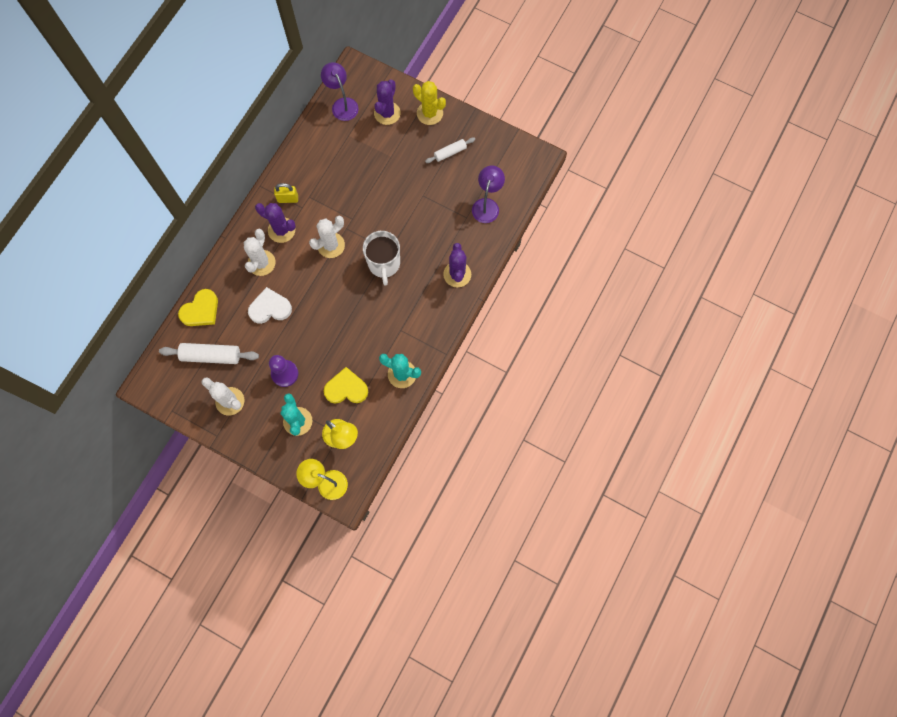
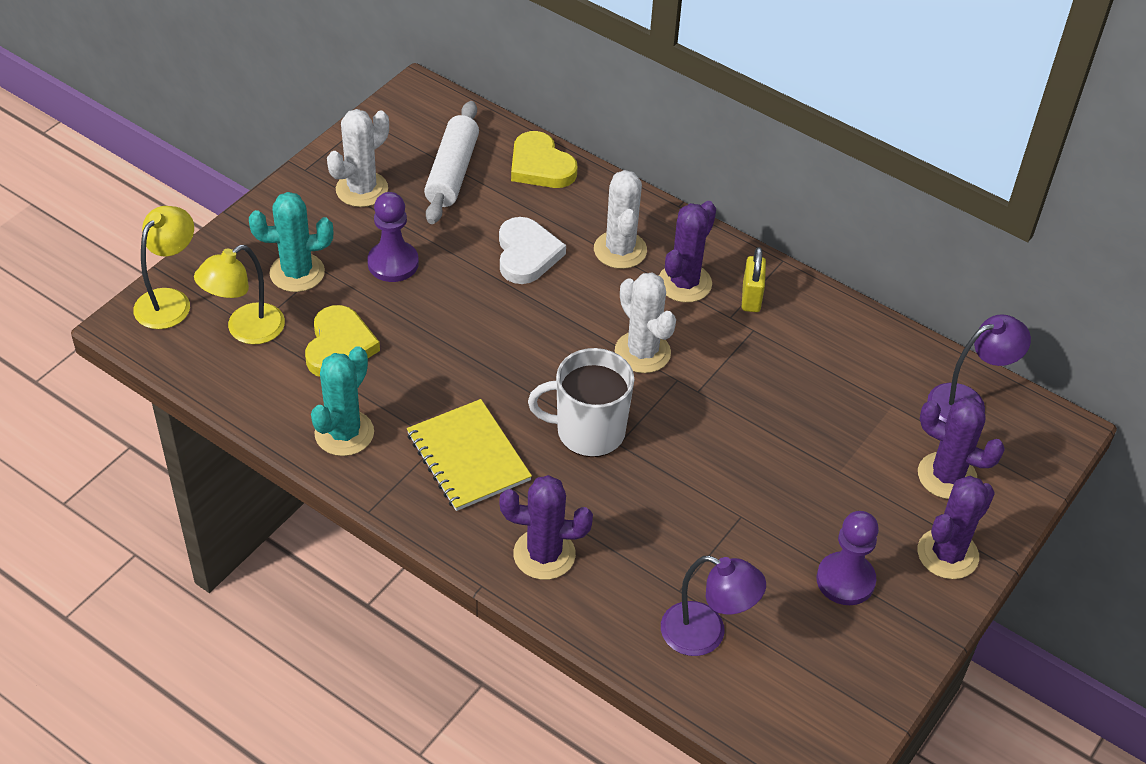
camera: 95 degrees right, 25 degrees down
white cactus [244,229,276,276] -> white cactus turned 60 degrees clockwise [594,170,647,269]
yellow cactus [413,81,446,125] -> purple cactus [918,476,995,579]
white rolling pin [425,138,475,163] -> purple pawn [817,511,879,605]
none -> yellow notebook [407,399,532,511]

